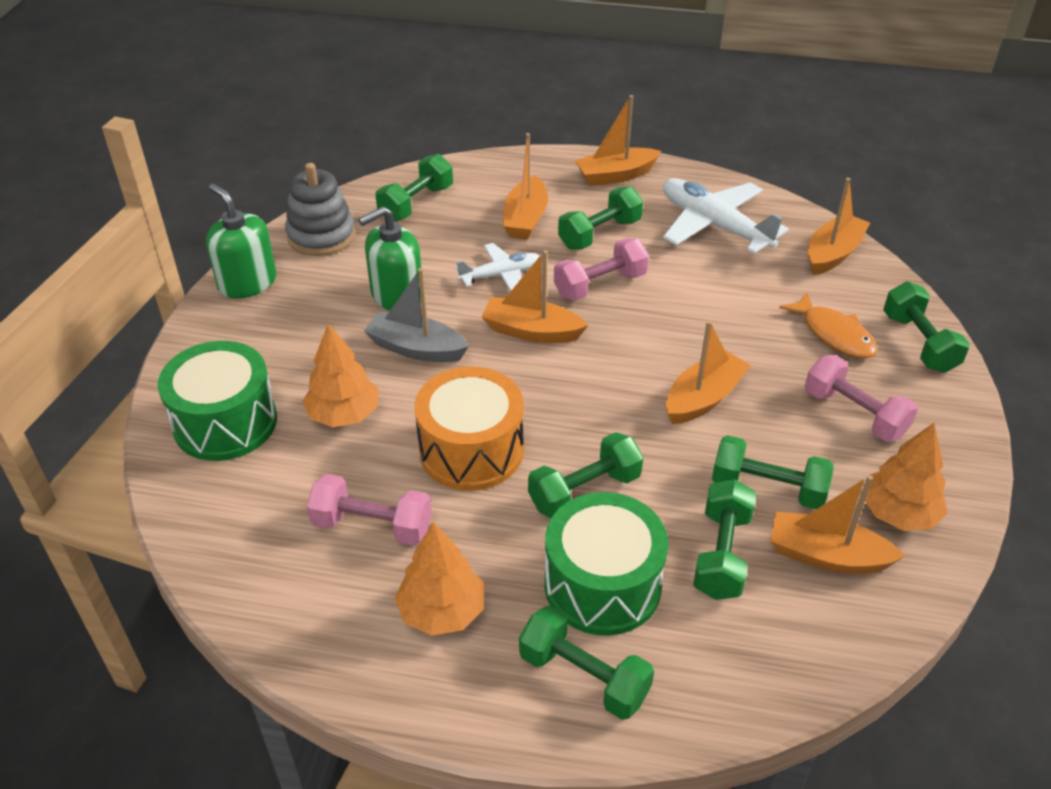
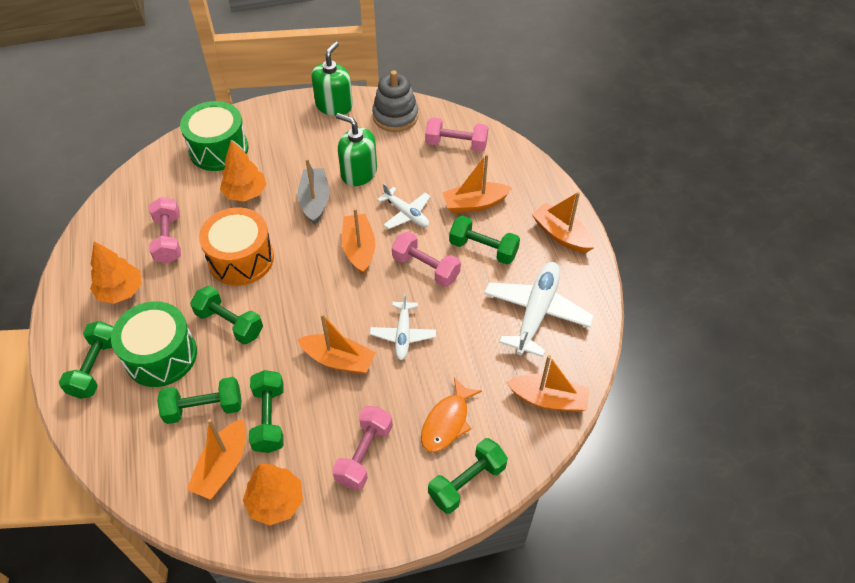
camera: 65 degrees right, 10 degrees up
green dumbbell [376,154,453,221] -> pink dumbbell [425,117,489,152]
orange boat [770,475,905,573] -> orange boat turned 150 degrees counterclockwise [187,419,246,500]
none -> white plane [370,292,436,360]

